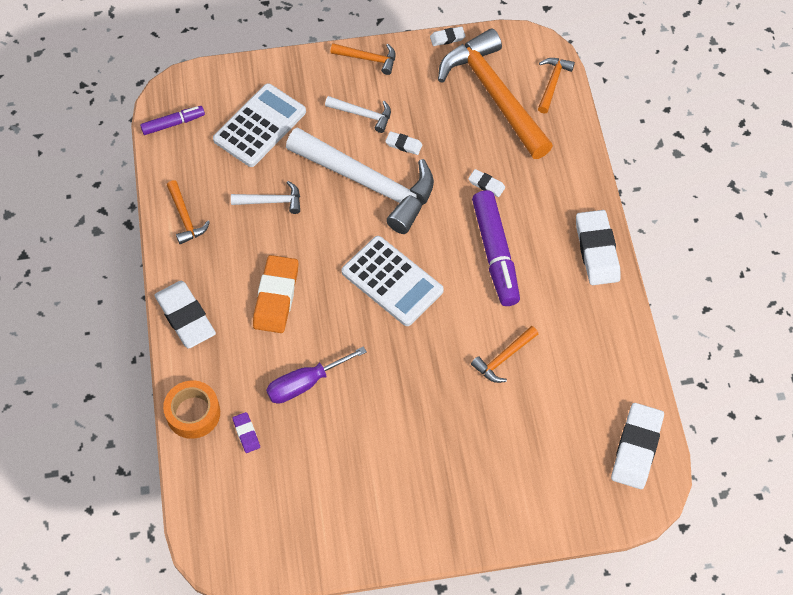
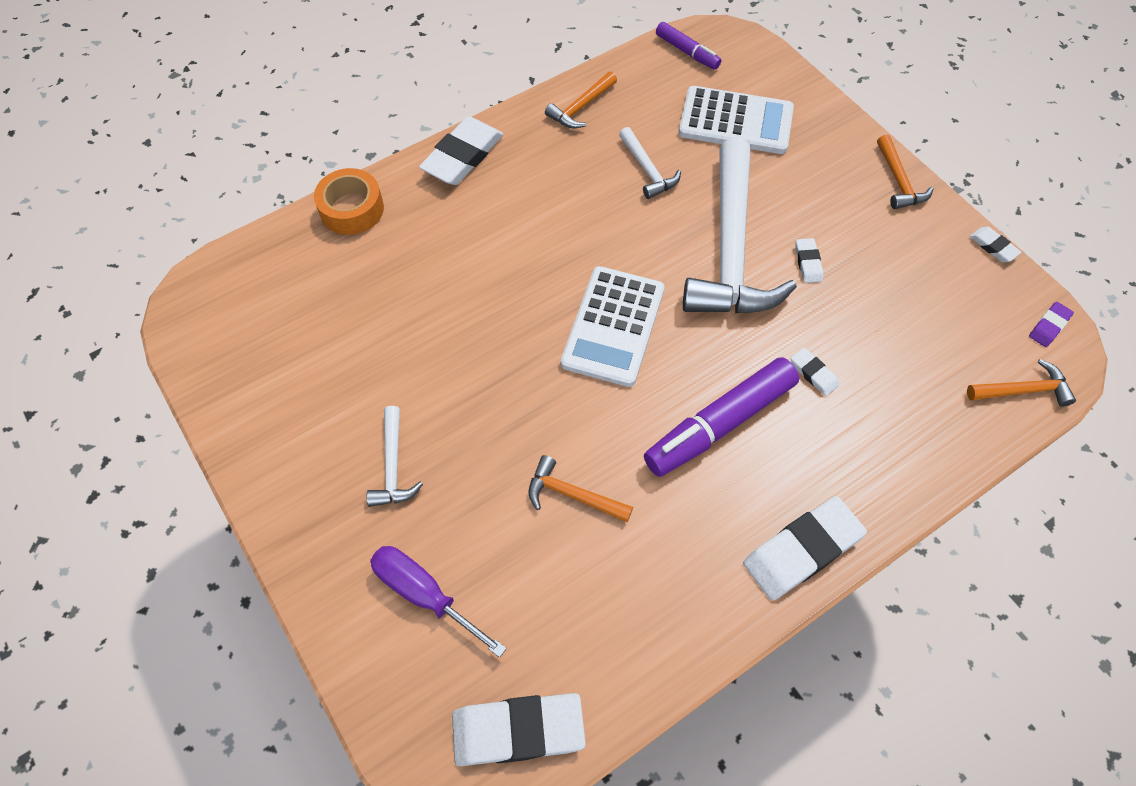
camera: 65 degrees right, 0 degrees up
purple eraser [232,412,260,453] -> purple eraser moved to [1029,302,1074,347]
orange eraser [253,255,298,333] -> none
purple screwdriver [266,346,367,404] -> purple screwdriver moved to [370,546,507,658]
white hammer [325,96,391,133] -> white hammer moved to [366,406,423,507]
orange hammer [438,28,553,159] -> none
white eraser [468,169,505,197] -> white eraser turned 45 degrees counterclockwise [791,348,839,396]

